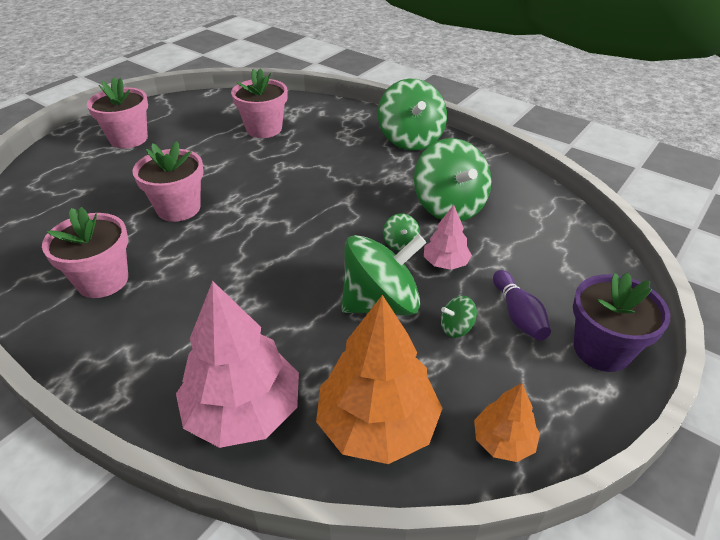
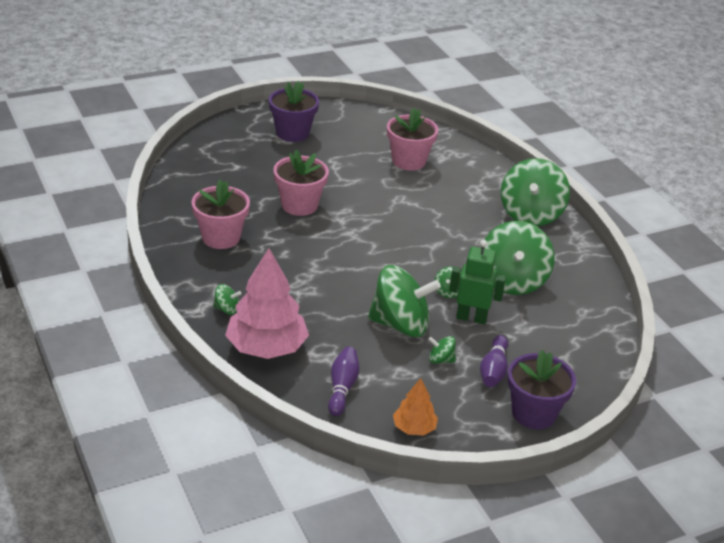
camera: 25 degrees right, 5 degrees down
pink flower pot [87,77,148,149] -> purple flower pot [269,81,319,142]
orange tree [316,295,443,464] -> purple bowling pin [328,347,359,416]
pink tree [424,205,472,270] -> green robot [449,240,506,324]
none -> green spinning top [213,284,241,315]

